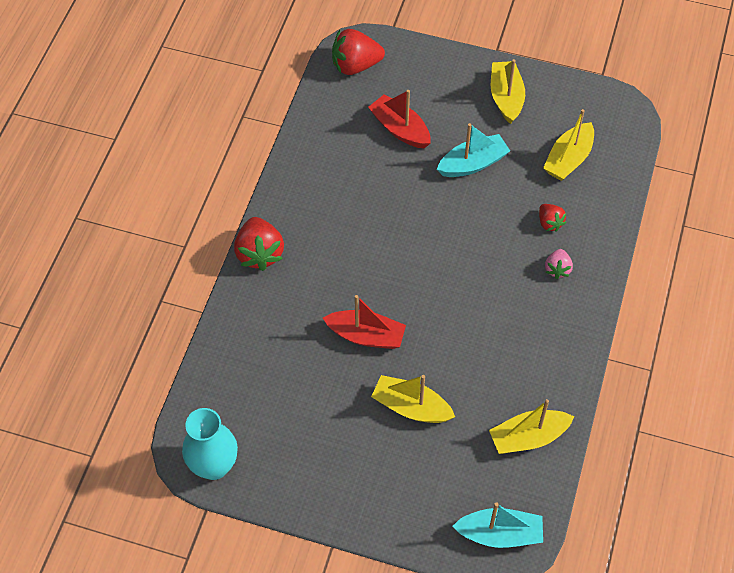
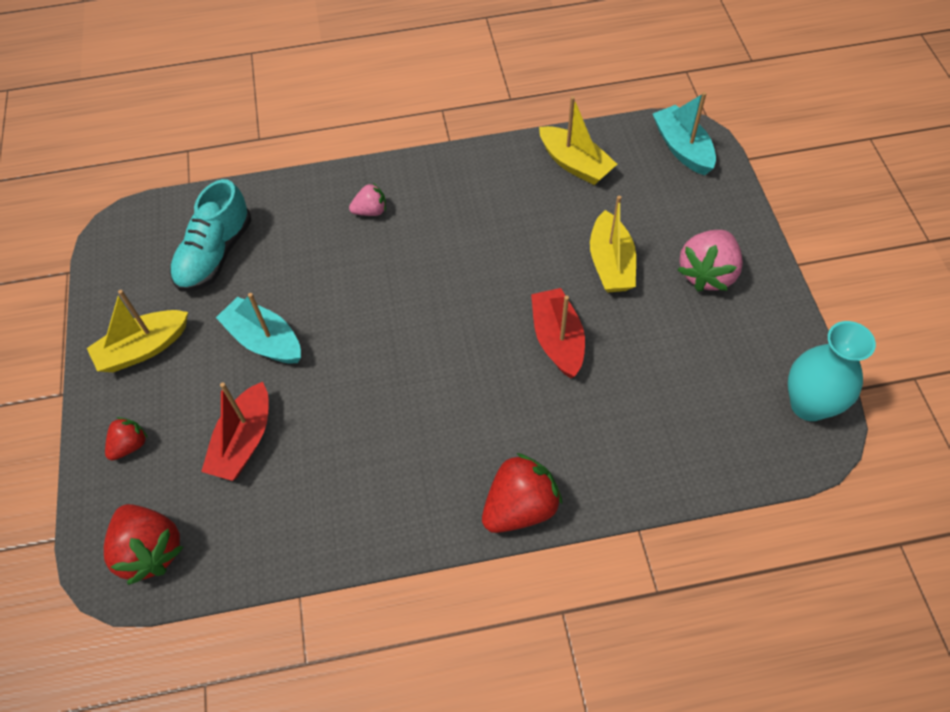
camera: 115 degrees left, 0 degrees up
red strawberry [539,204,566,232] -> red strawberry moved to [105,417,148,461]
yellow boat [543,109,594,181] -> turquoise shoe [170,179,252,292]
none -> pink strawberry [678,230,743,292]

